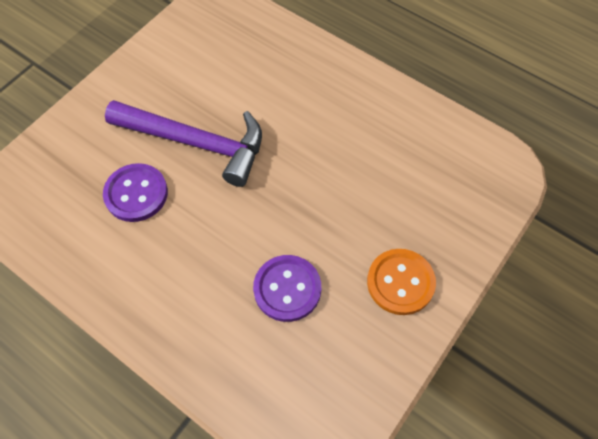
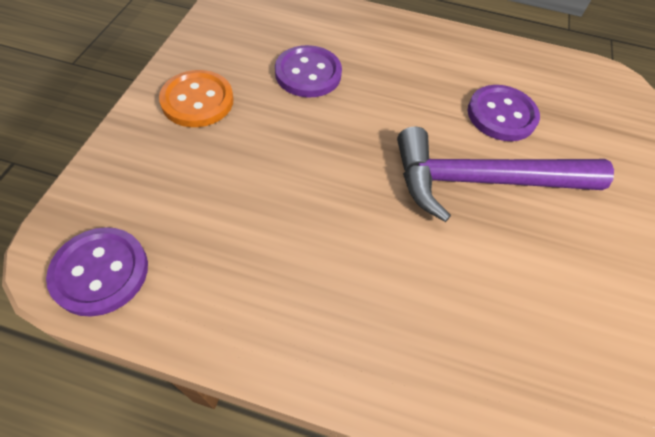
camera: 155 degrees right, 5 degrees down
none -> purple button [46,227,148,317]

